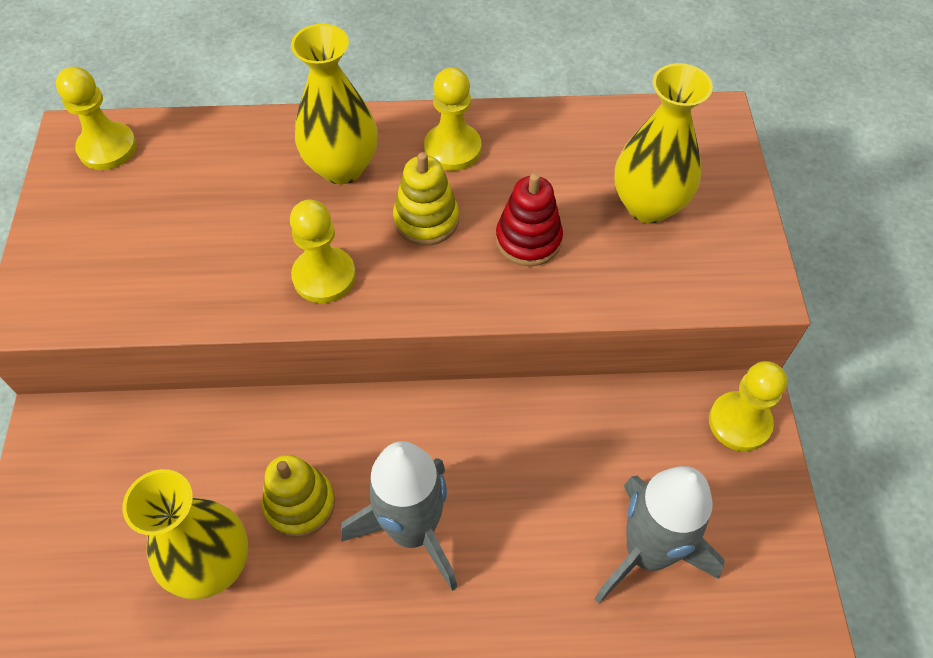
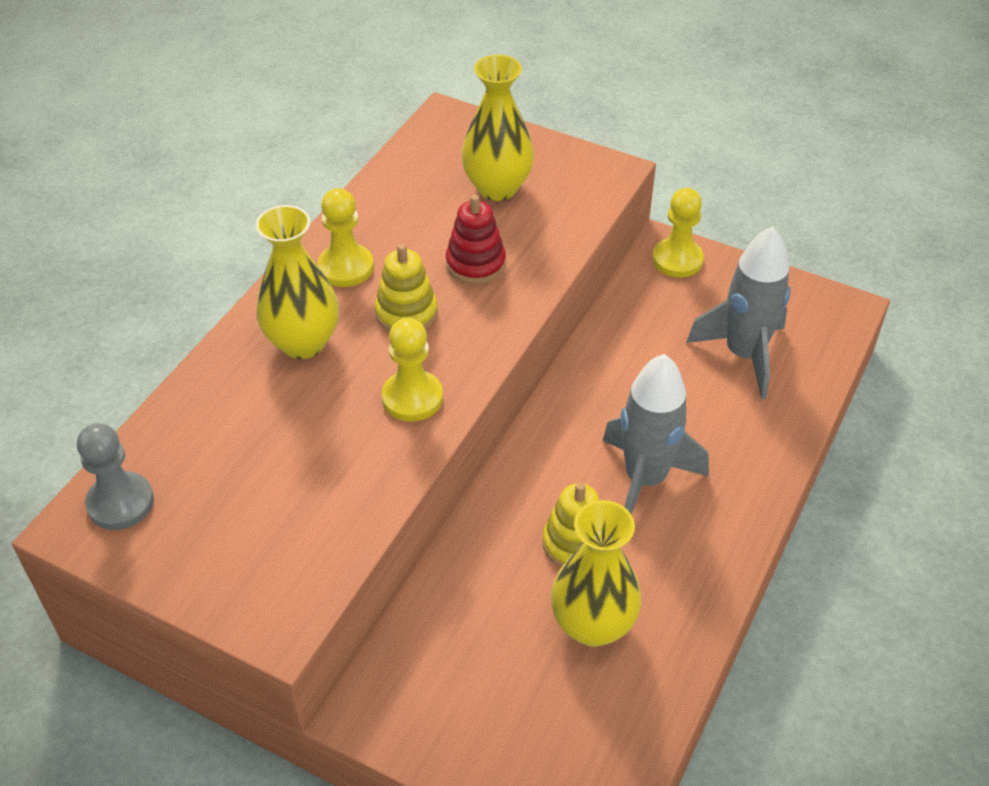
camera: 60 degrees left, 10 degrees down
yellow pawn [56,67,137,170] -> grey pawn [77,423,154,530]

